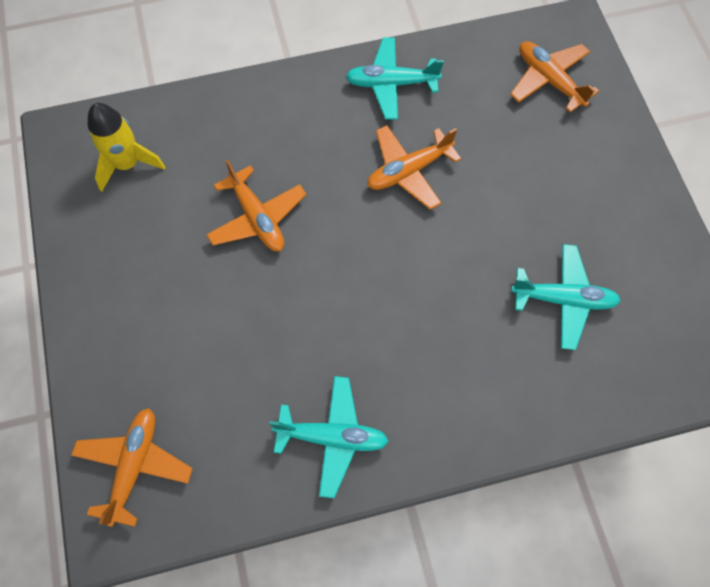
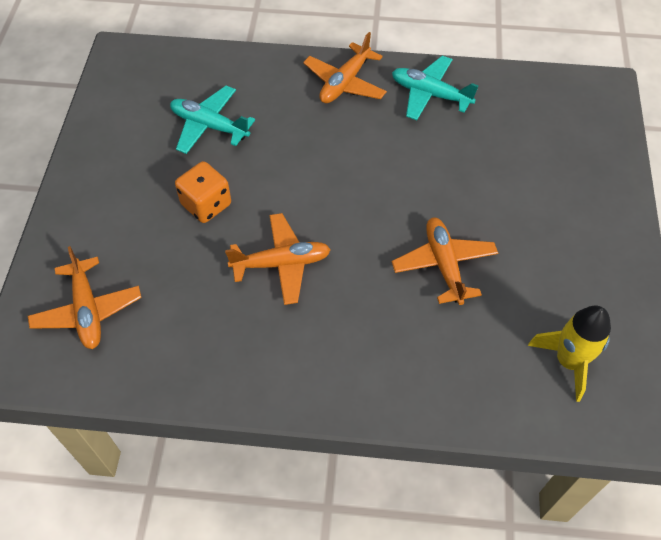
camera: 160 degrees left, 10 degrees down
orange plane [71,408,193,527] -> orange plane moved to [303,32,387,103]
turquoise plane [346,37,444,120] -> none
none -> orange dice [175,161,231,223]

